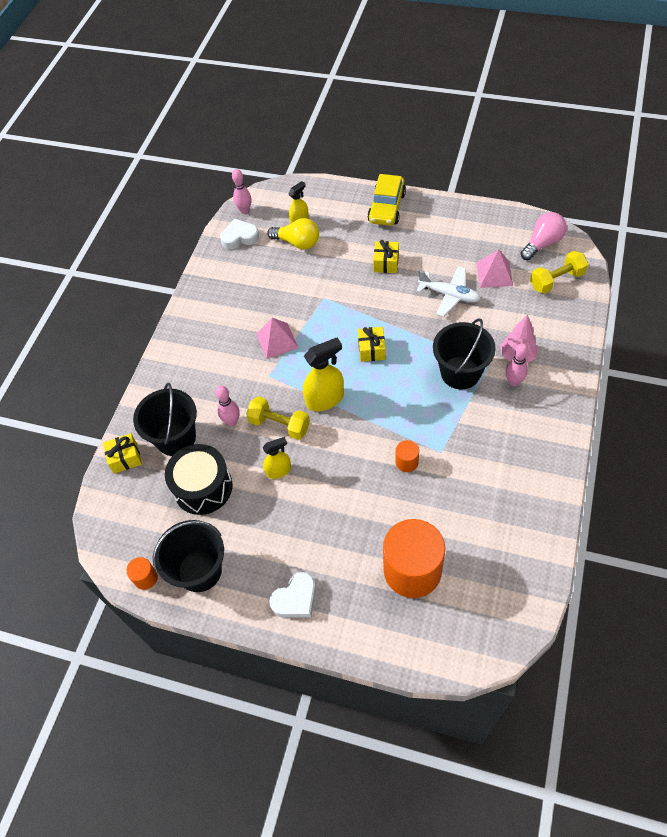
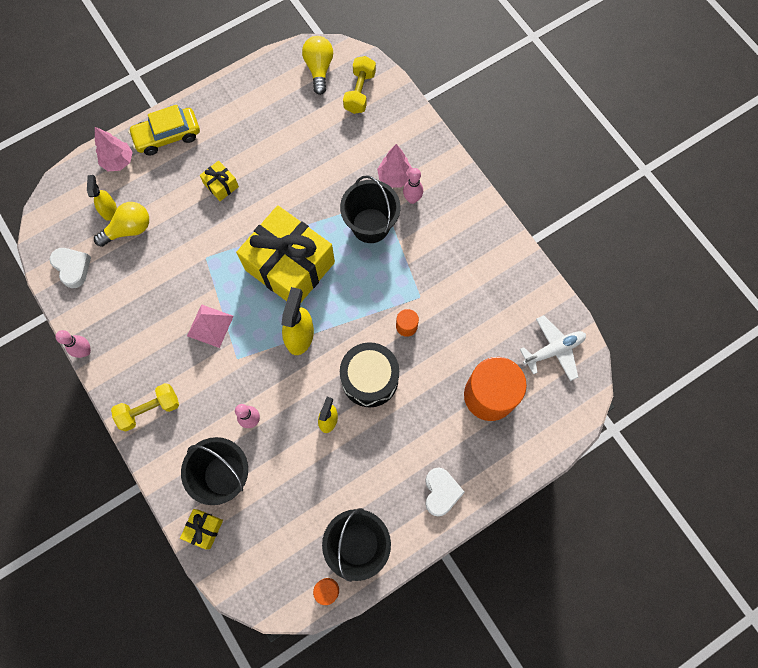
camera: 55 degrees left, 15 degrees up
black drum [165,444,233,515] -> black drum moved to [340,342,399,407]
white heart [220,219,259,249] -> white heart turned 120 degrees clockwise [50,248,91,288]
pink bowling pin [232,169,251,214] -> pink bowling pin moved to [55,330,91,358]
yellow dumbbell [246,396,310,440] -> yellow dumbbell moved to [111,383,179,431]
yellow gift [358,327,386,362] -> yellow gift [236,205,335,302], size x2.45
yellow car [367,174,406,226] -> yellow car turned 105 degrees clockwise [128,104,200,156]
white plane [416,266,481,317] -> white plane moved to [520,315,586,381]
pink pyramid [476,249,513,288] -> none
pink light bulb [520,212,567,260] -> yellow light bulb [302,36,333,95]
none -> pink tree [95,127,133,171]

